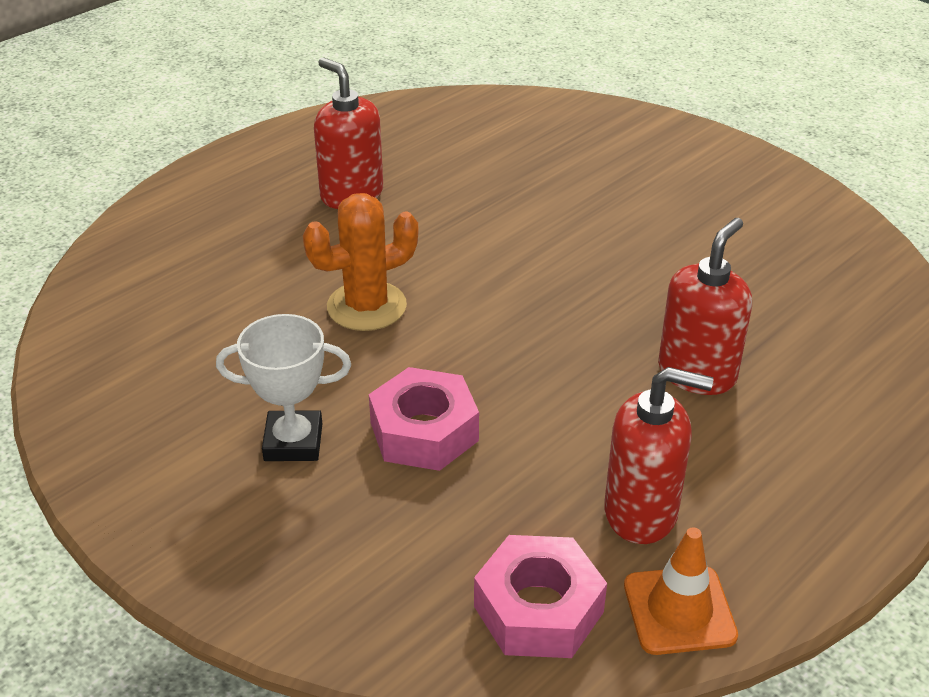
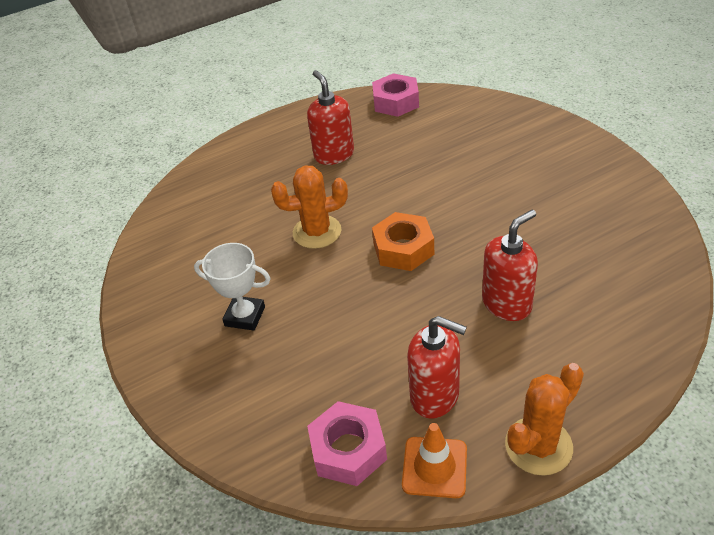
camera: 20 degrees right, 5 degrees up
pink nut [369,367,479,471] -> pink nut moved to [372,73,419,117]
none -> orange nut [372,212,434,271]
none -> orange cactus [505,363,584,476]

